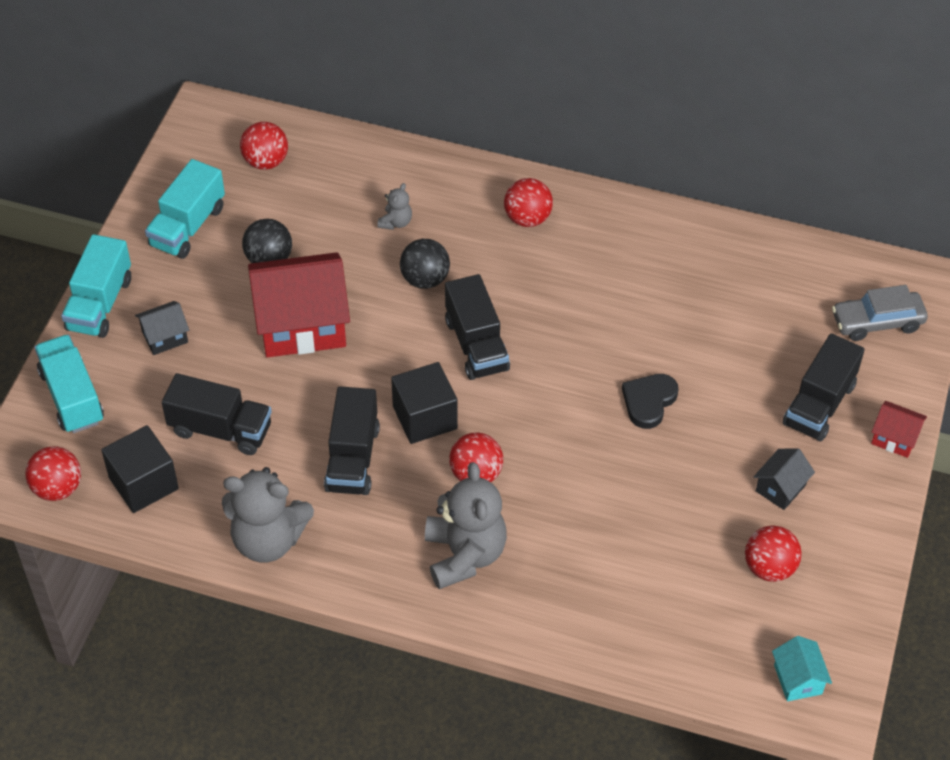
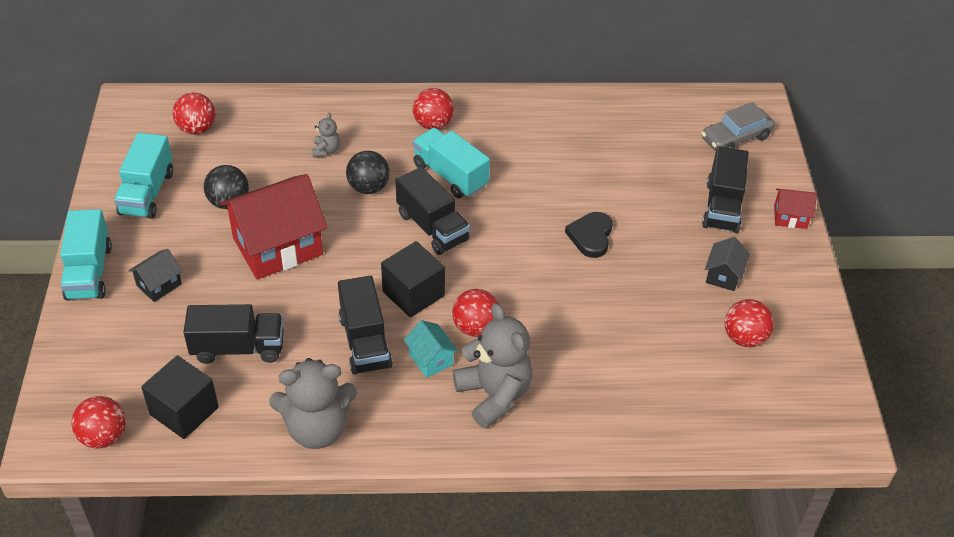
camera: 20 degrees left, 5 degrees down
turquoise truck [34,335,104,433] -> turquoise truck moved to [413,128,490,198]
turquoise house [772,636,832,701] -> turquoise house moved to [404,320,458,378]

